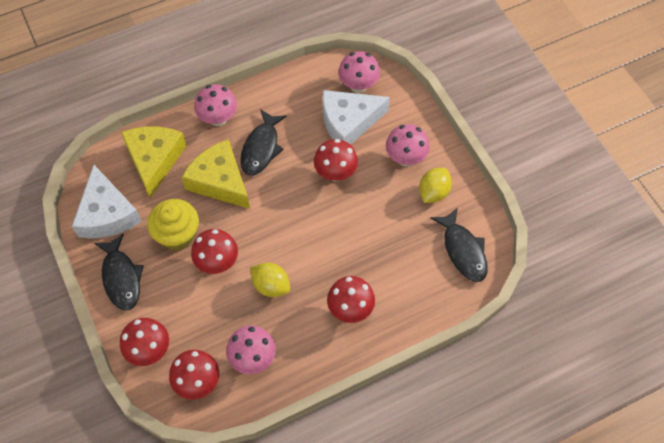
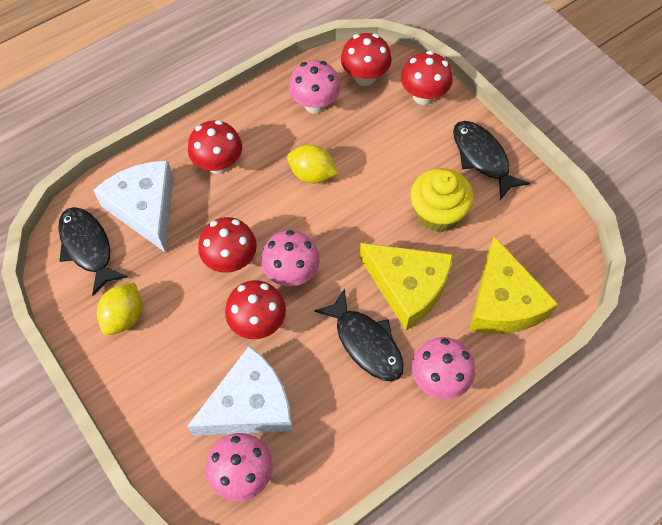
camera: 170 degrees right, 0 degrees up
white cheese [72,165,142,239] -> white cheese moved to [93,161,174,252]
red mushroom [191,229,238,274] -> red mushroom moved to [198,217,257,273]
black fish [240,109,287,176] -> black fish turned 135 degrees clockwise [314,289,404,381]
pink mushroom [386,124,430,166] -> pink mushroom moved to [261,230,320,286]

